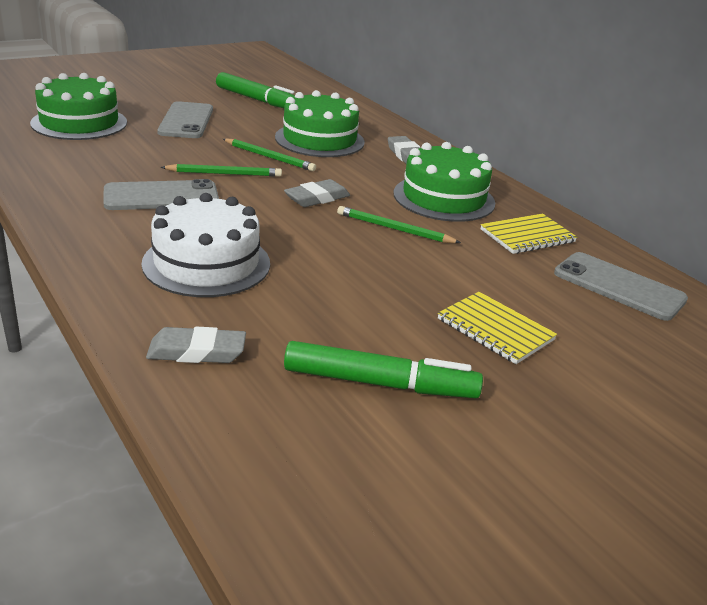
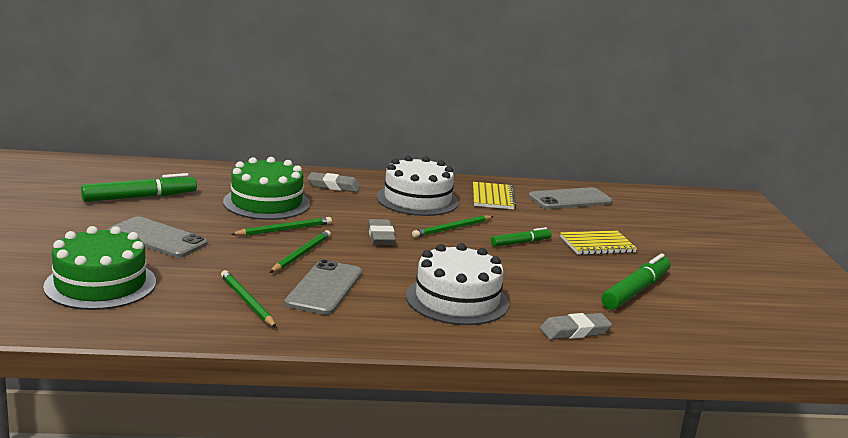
camera: 60 degrees left, 10 degrees down
grey eraser [146,327,246,363] -> grey eraser turned 45 degrees clockwise [540,313,612,340]
green cake [393,142,495,222] -> white cake [377,156,459,216]
none -> green pencil [221,270,277,328]
none -> green marker [491,227,552,247]

